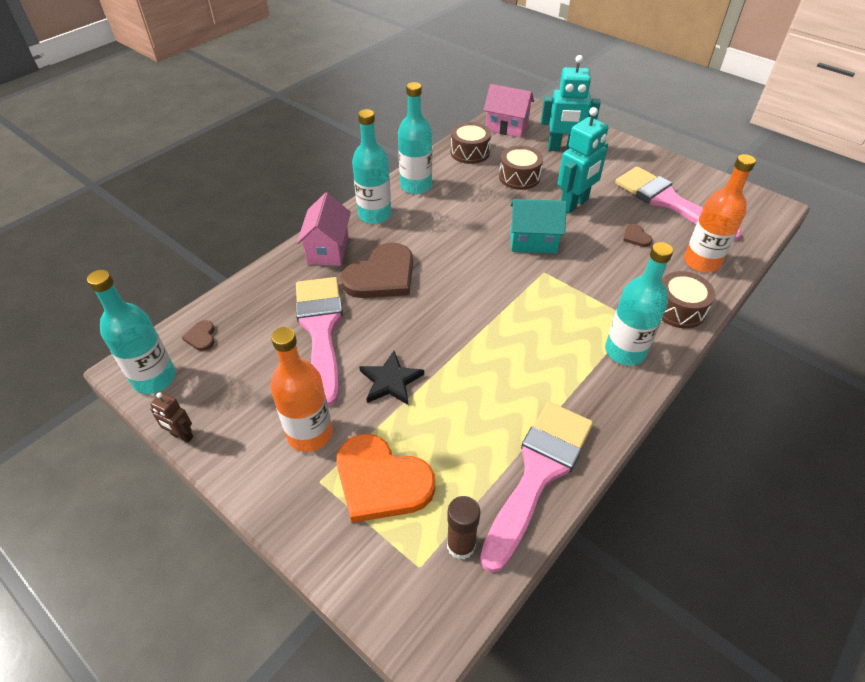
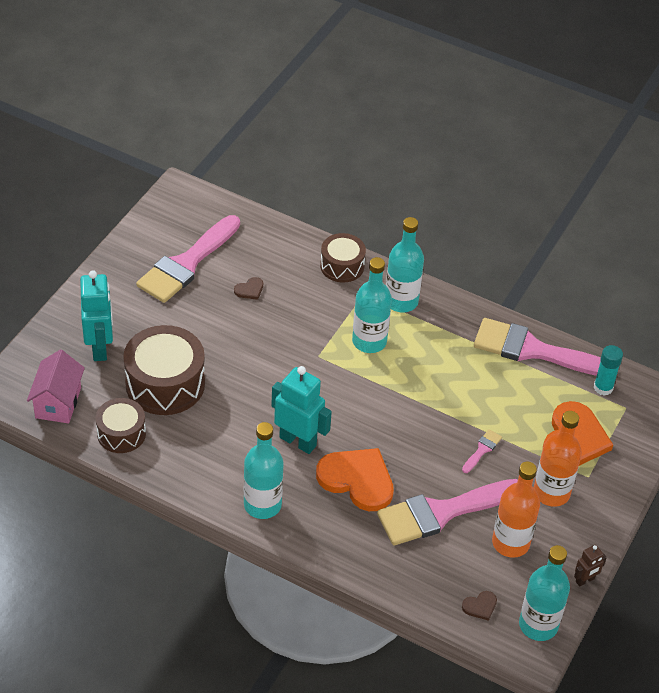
camera: 105 degrees left, 0 degrees up
brown robot [150,392,193,443] -> brown robot turned 45 degrees clockwise [574,545,607,587]
pink house [297,193,351,266] -> none
brown heart [341,242,413,298] -> orange heart [316,448,394,511]
black star [359,351,424,405] -> pink brush [462,429,502,473]
turquoise bottle [398,82,432,194] -> turquoise bottle moved to [352,257,392,353]
brown glue stick [447,496,480,560] -> turquoise glue stick [593,345,623,396]
brown drum [499,146,543,190] -> brown drum [123,325,205,415], size x1.67
turquoise house [510,199,567,254] -> none
turquoise robot [558,107,608,213] -> turquoise robot moved to [271,366,332,454]
orange bottle [684,154,756,273] -> orange bottle moved to [492,462,540,558]

